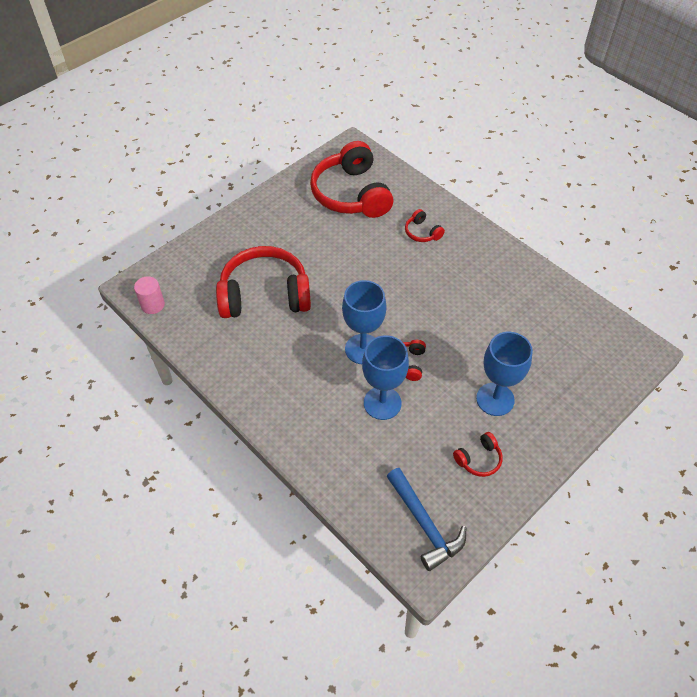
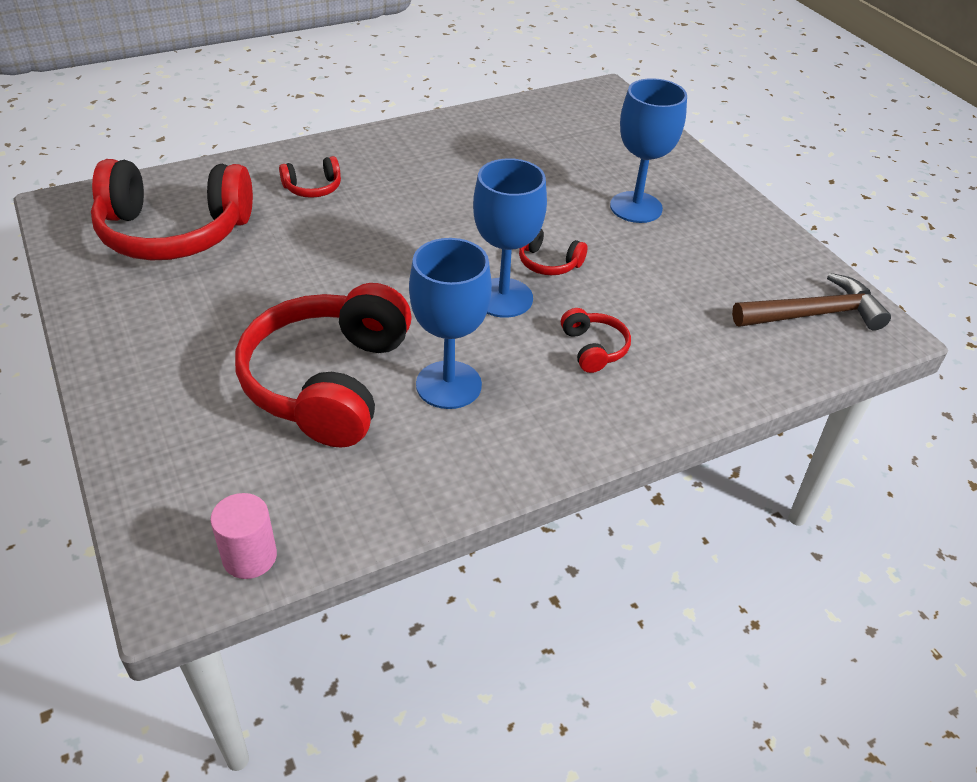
camera: 75 degrees left, 10 degrees down
blue goblet [362,335,409,420] -> blue goblet moved to [409,238,492,409]
blue hammer [386,468,466,571] -> brown hammer [732,273,891,330]
red headphones [453,432,503,477] -> red headphones moved to [561,308,631,373]

